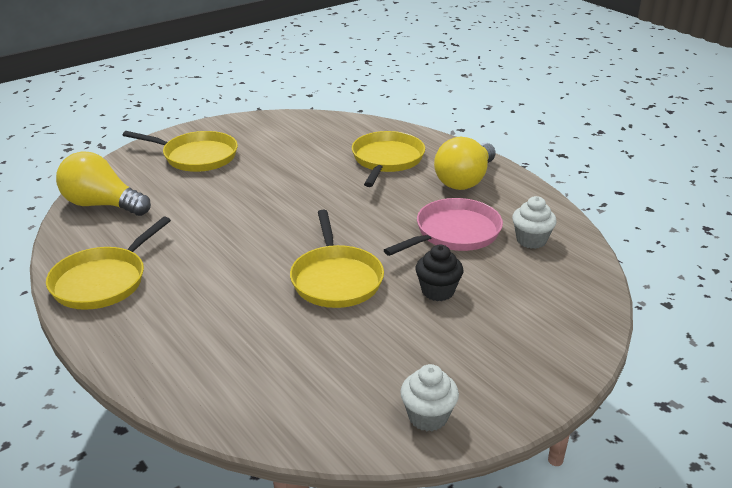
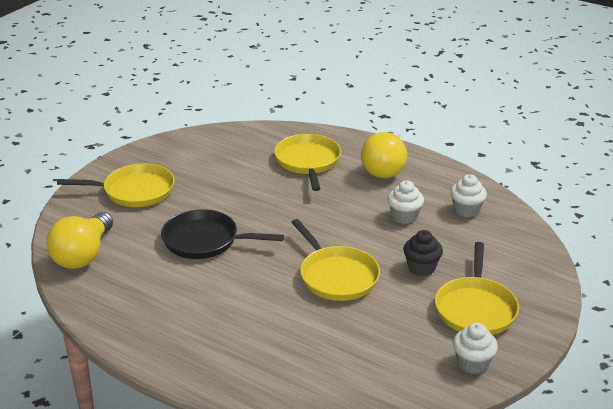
camera: 20 degrees left, 0 degrees up
yellow pan [46,217,171,310] -> yellow pan moved to [435,242,519,335]
yellow light bulb [56,151,151,216] -> yellow light bulb turned 75 degrees counterclockwise [46,212,113,269]
pink pan [384,198,503,256] -> white cupcake [387,180,424,224]
none -> black pan [161,209,284,259]

